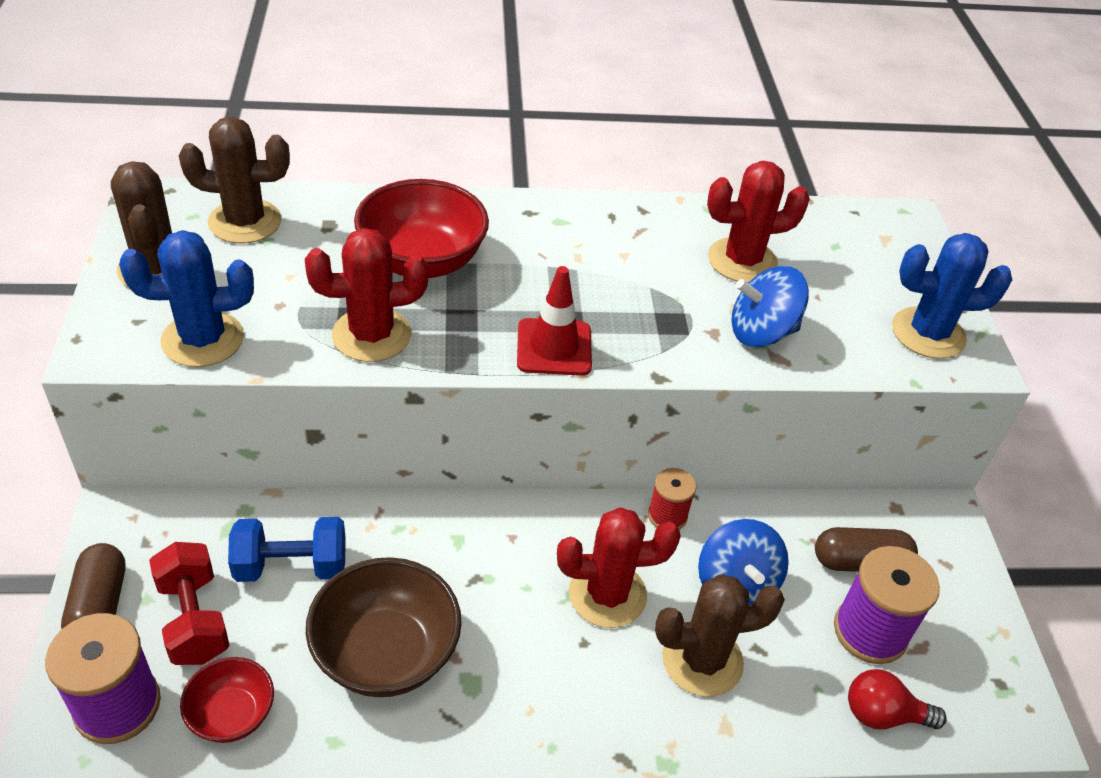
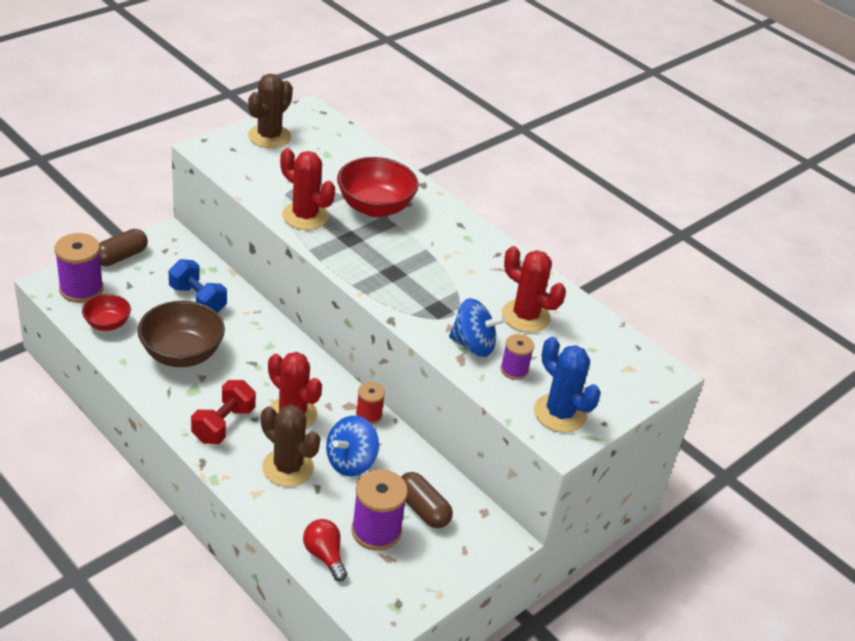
camera: 50 degrees right, 5 degrees down
blue cactus [119,230,254,367] -> none
red dumbbell [149,542,230,665] -> red dumbbell moved to [191,380,256,444]
brown cactus [179,117,290,243] -> none
red traffic cone [517,266,592,376] -> none
blue spinning top [731,266,809,348] -> blue spinning top turned 150 degrees clockwise [449,298,506,357]
none -> purple spool [500,334,534,380]

